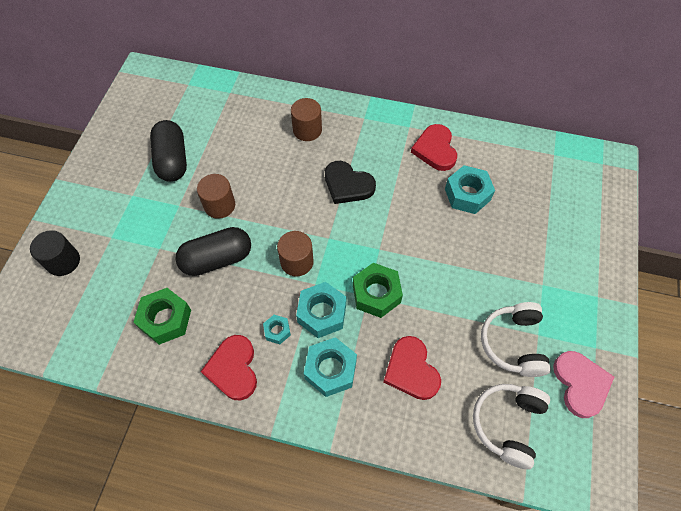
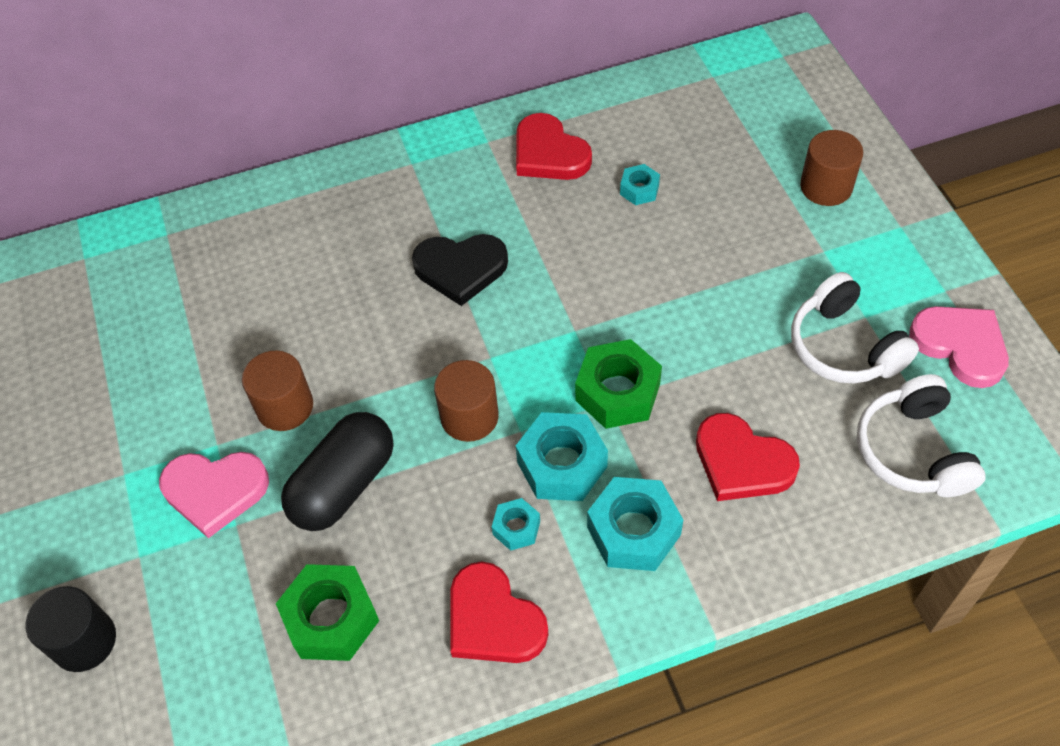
camera: 30 degrees left, 5 degrees down
black capsule [150,120,187,182] -> none
brown cylinder [291,98,322,141] -> brown cylinder moved to [800,130,863,206]
turquoise nut [445,165,495,214] -> turquoise nut [620,164,660,205], size x0.53
none -> pink heart [159,452,269,538]

